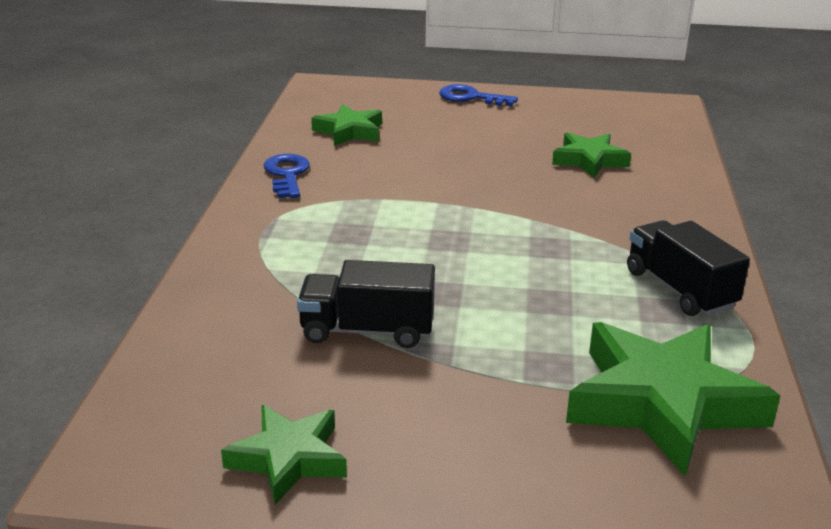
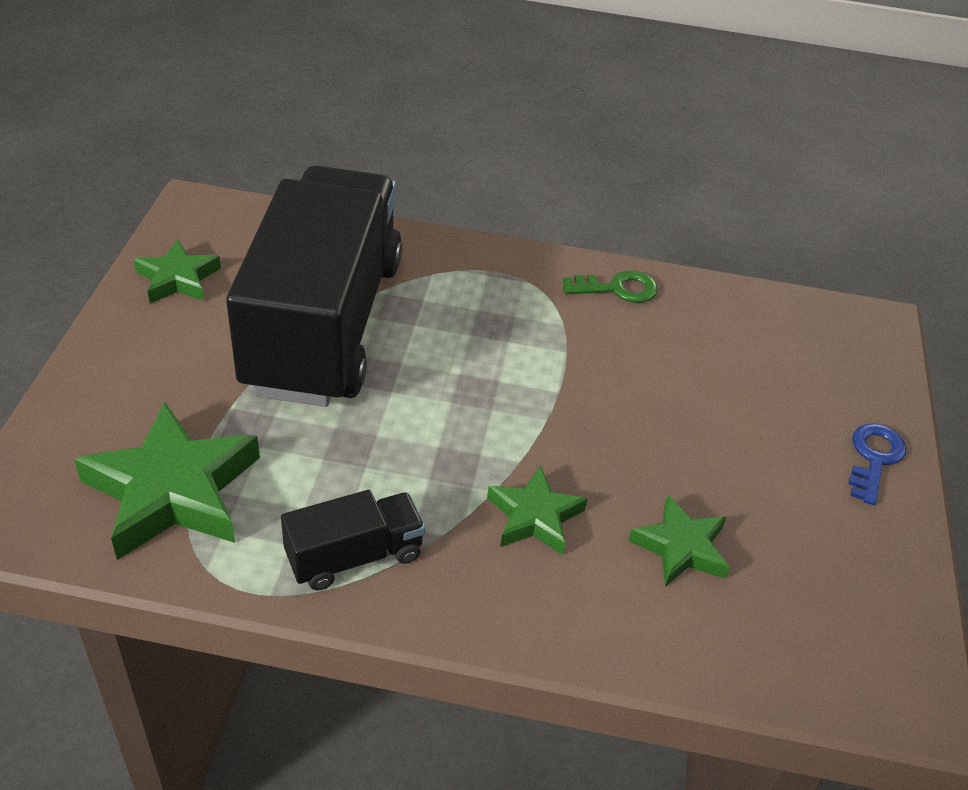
camera: 90 degrees right, 15 degrees up
blue key [264,154,310,198] -> green key [563,270,658,303]
black truck [297,260,435,348] -> black truck [226,165,402,407], size x2.40
green star [311,104,382,146] -> green star moved to [487,465,587,555]

